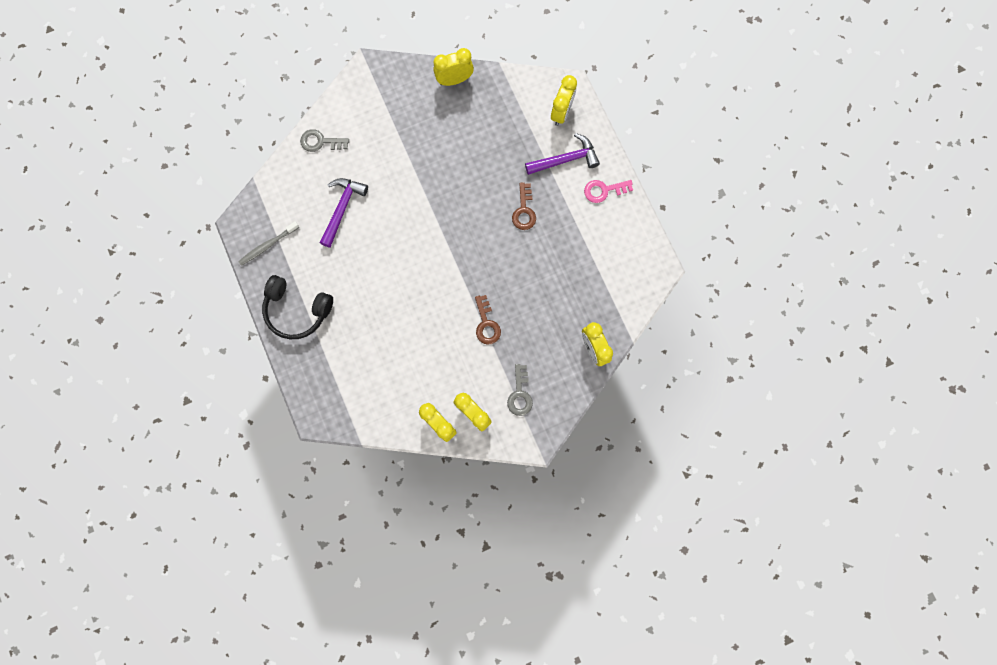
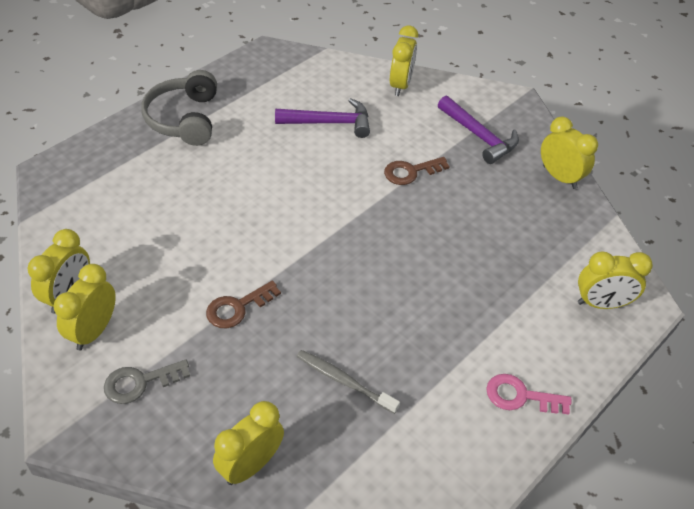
camera: 65 degrees right, 30 degrees down
grey toothbrush [238,221,299,266] -> grey toothbrush moved to [297,350,400,414]
black headphones [262,275,333,339] -> grey headphones [141,70,217,146]
grey key [300,129,349,152] -> yellow clock [390,25,418,96]
brown key [512,182,536,230] -> brown key moved to [384,157,450,185]
purple hammer [525,133,600,175] -> purple hammer moved to [438,96,519,164]
pink key [584,180,633,203] -> pink key turned 45 degrees counterclockwise [486,374,572,415]

